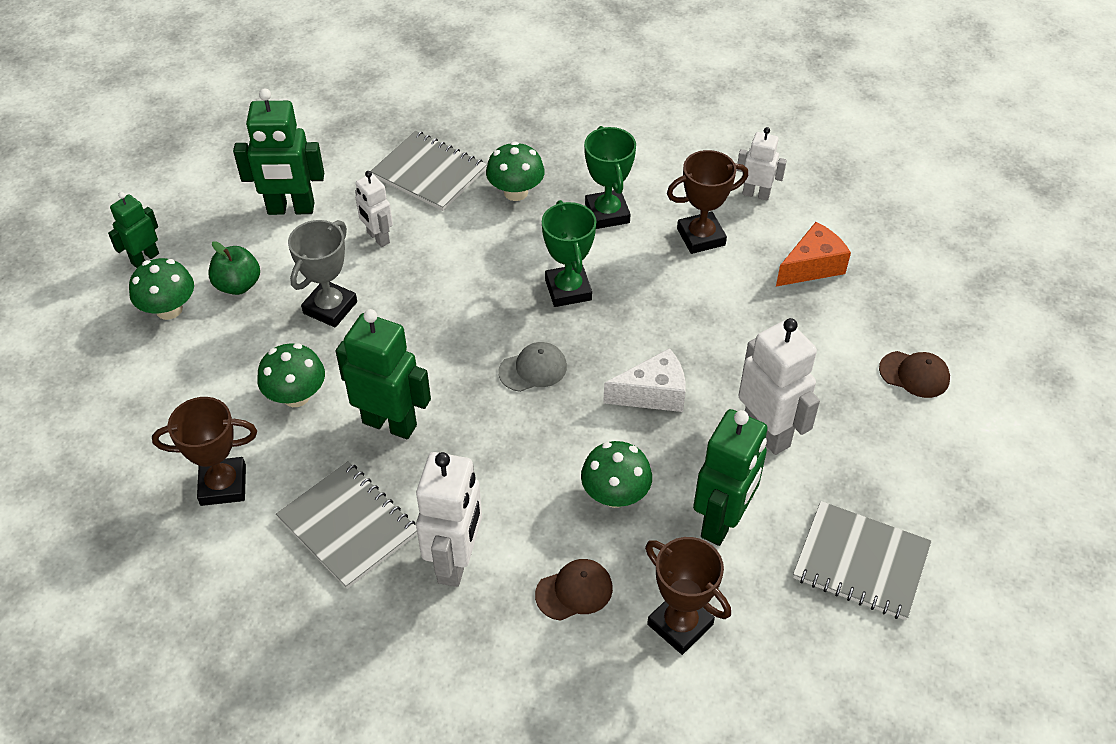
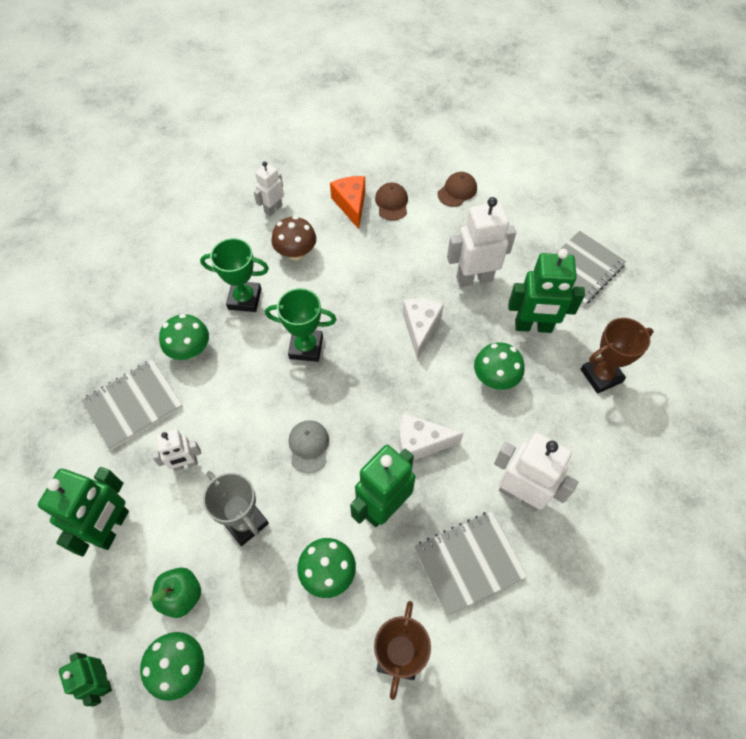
camera: 70 degrees left, 10 degrees up
grey cap [498,342,567,392] -> grey cap moved to [289,420,329,473]
brown cap [535,559,613,621] -> brown cap moved to [375,182,408,221]
brown trophy [667,150,748,254] -> brown mushroom [272,216,316,261]
green robot [693,409,768,546] -> green robot turned 135 degrees clockwise [508,249,585,333]
none -> white cheese [399,413,464,461]

